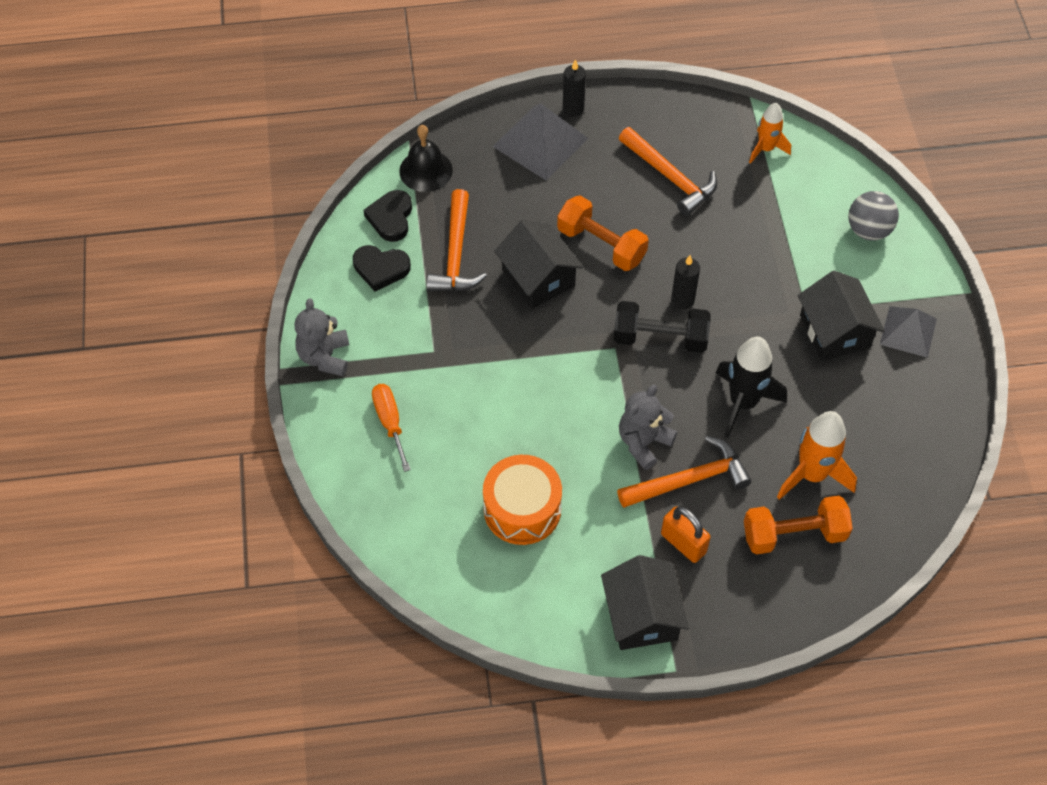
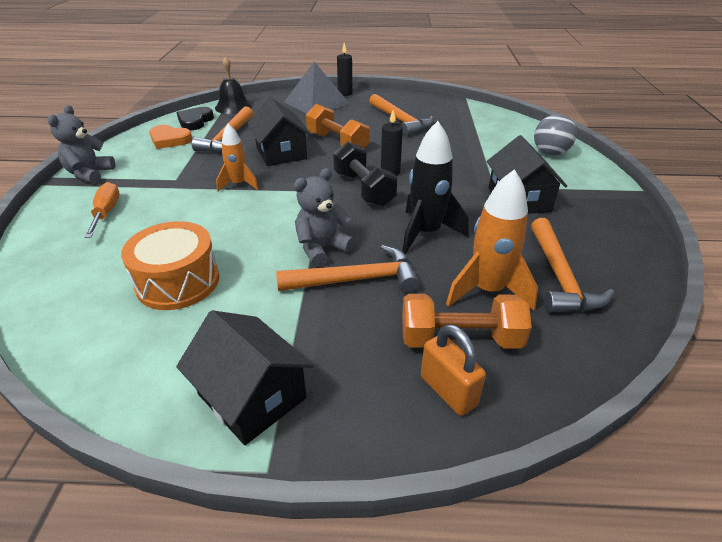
camera: 10 degrees right, 20 degrees down
black heart [353,245,411,291] -> orange heart [149,125,192,149]
black house [601,555,689,650] -> black house turned 45 degrees counterclockwise [176,310,314,445]
black dumbbell [614,301,711,353] -> black dumbbell turned 45 degrees clockwise [333,141,398,207]
orange padlock [661,506,711,563] -> orange padlock moved to [421,324,486,416]
orange rocket [749,103,791,164] -> orange rocket moved to [216,124,259,192]
grey pyramid [880,306,937,358] -> none
none -> orange hammer [531,218,614,313]

